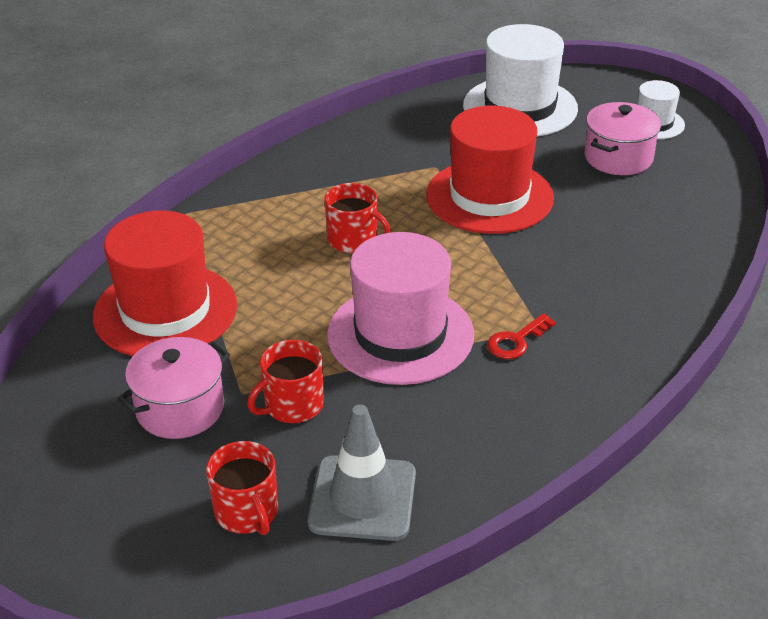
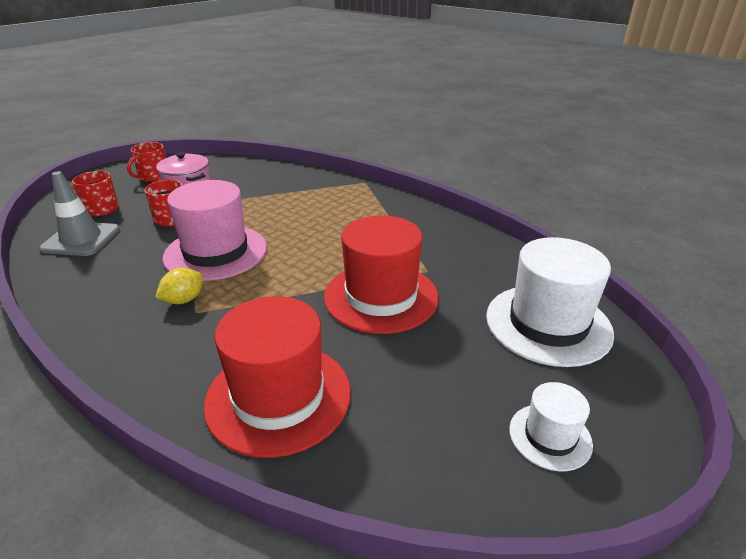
camera: 90 degrees right, 5 degrees down
red hat [93,210,237,356] -> red hat moved to [204,296,351,458]
red mug [324,183,391,253] -> red mug moved to [127,142,166,182]
red key [487,313,556,359] -> yellow lemon [155,268,204,304]
pink pot [585,102,661,175] -> none

